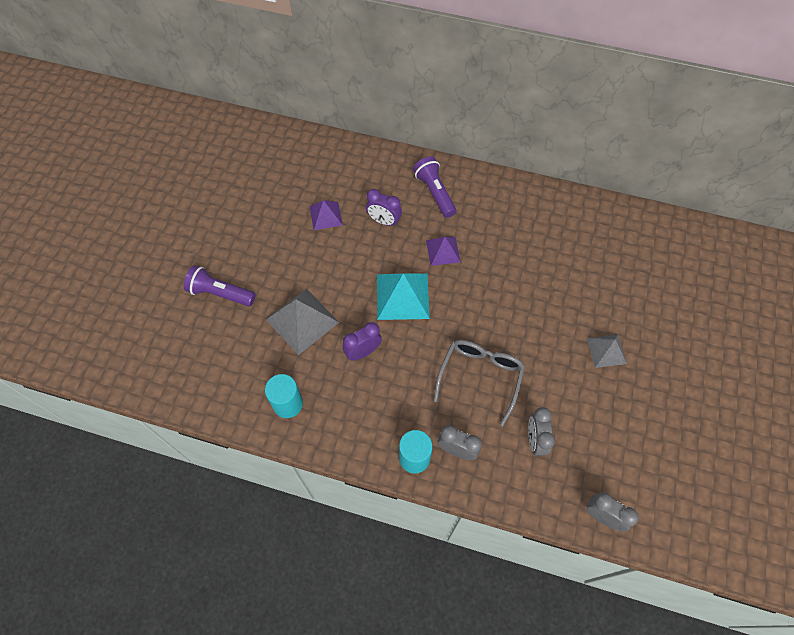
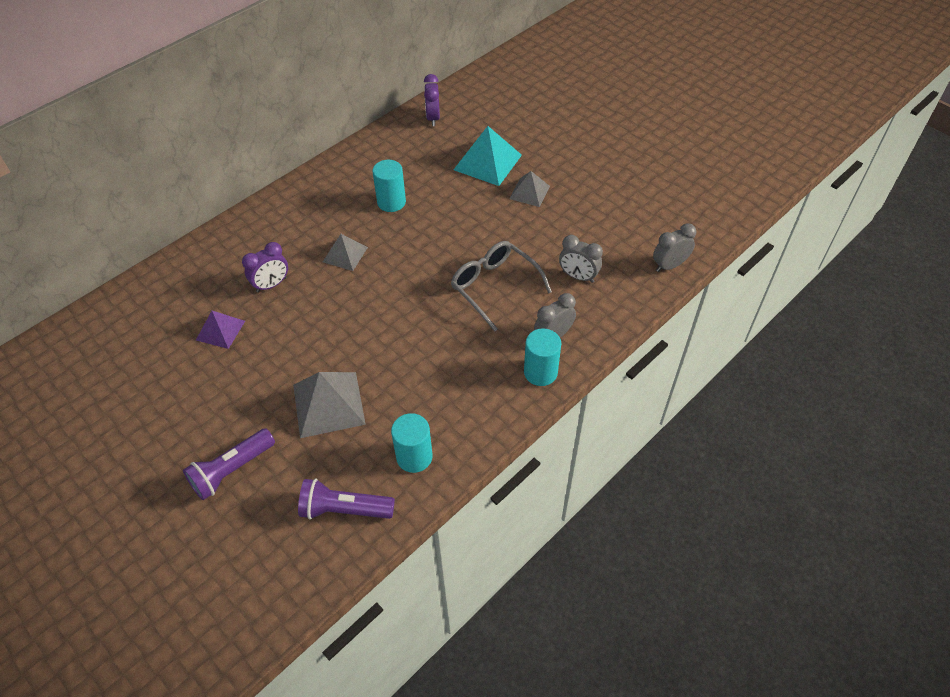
camera: 60 degrees left, 10 degrees down
purple clock [342,322,382,361] -> purple clock moved to [424,74,440,126]
turquoise pyramid [377,273,430,320] -> turquoise pyramid moved to [453,126,522,186]
purple flashlight [413,156,456,218] -> purple flashlight moved to [298,479,395,520]
purple pyramid [426,237,461,266] -> grey pyramid [323,234,368,271]
none -> turquoise cylinder [372,160,406,212]

